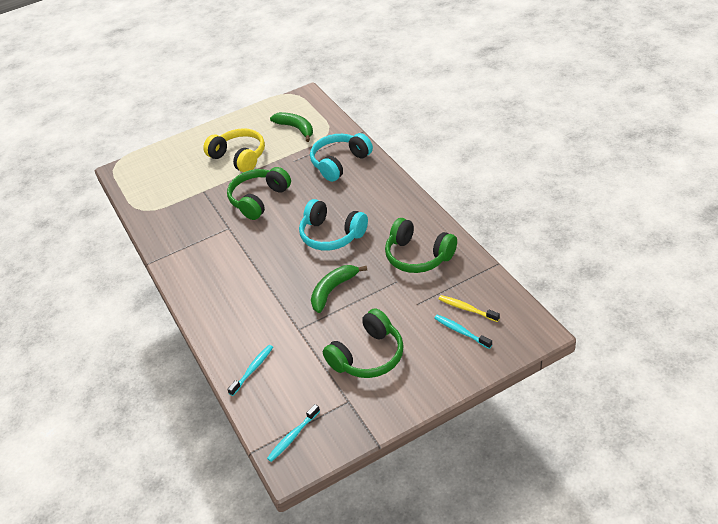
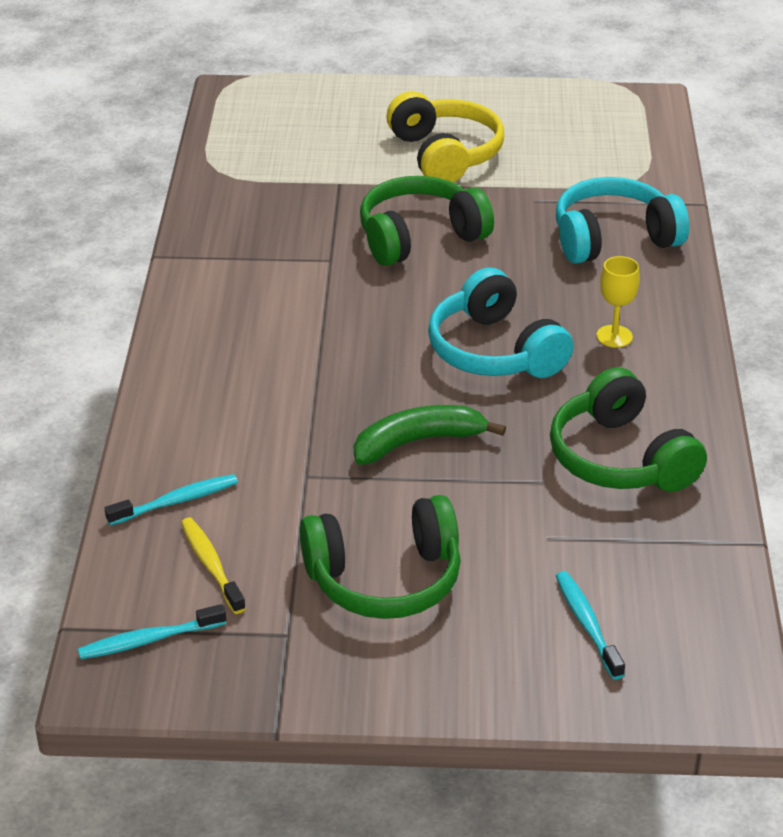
camera: 25 degrees right, 5 degrees down
green banana [270,112,313,142] -> none
yellow toothbrush [439,295,500,322] -> yellow toothbrush moved to [181,518,246,614]
none -> yellow goblet [597,256,640,348]

